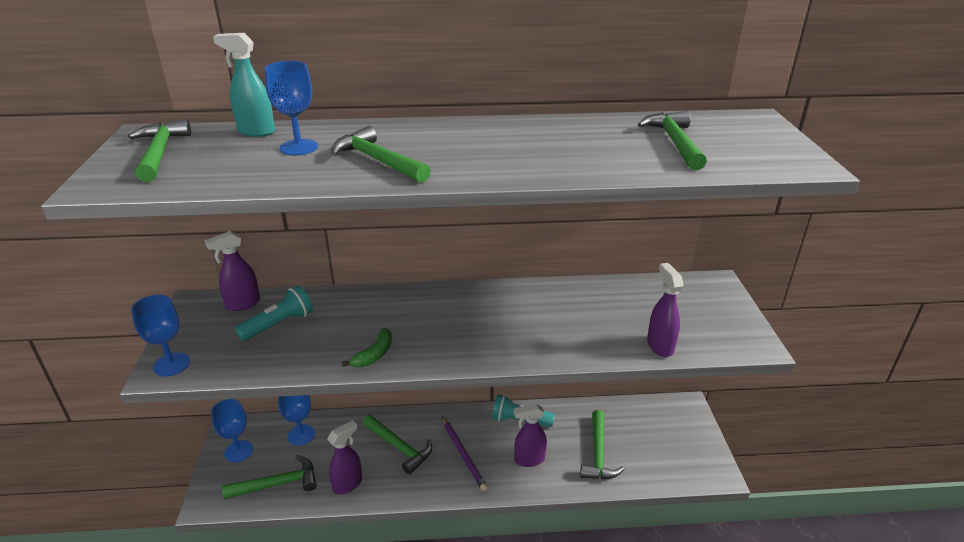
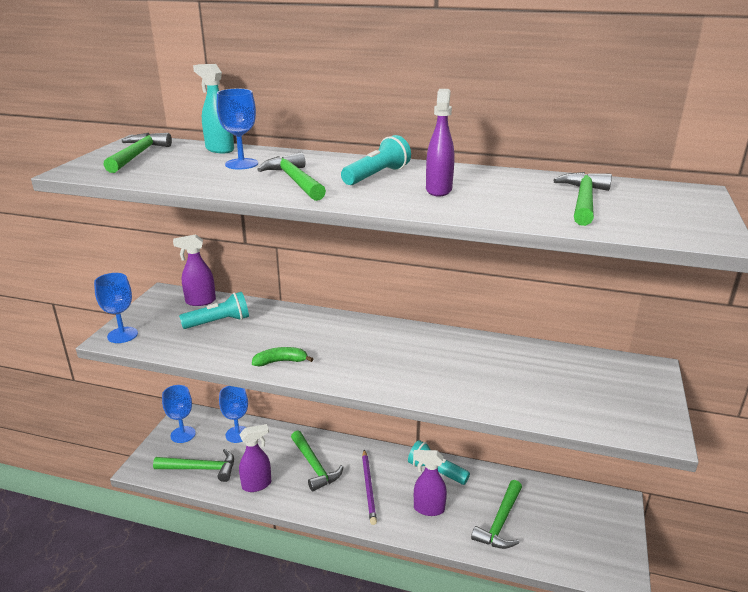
camera: 20 degrees right, 5 degrees down
green banana [342,328,392,367] -> green banana turned 150 degrees counterclockwise [252,347,313,366]
purple spray bottle [647,263,684,357] -> purple spray bottle moved to [426,89,454,197]
none -> turquoise flashlight [341,135,411,185]

